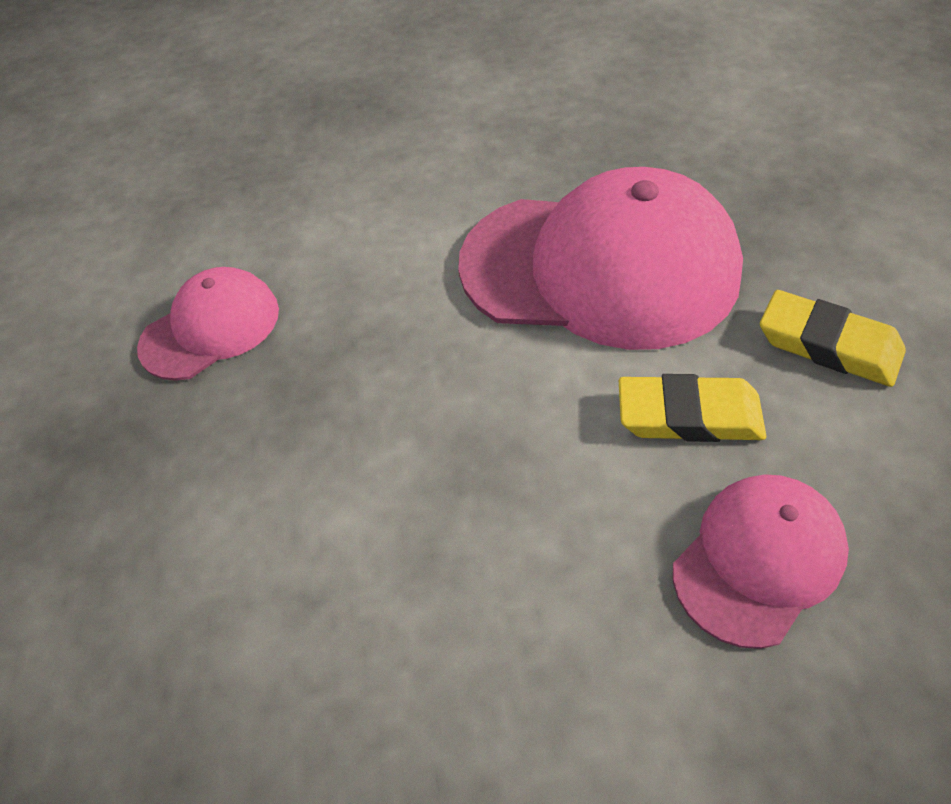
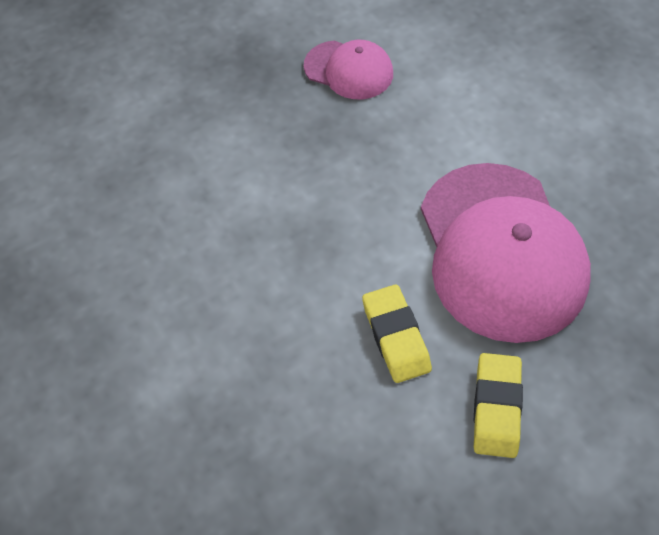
camera: 65 degrees right, 5 degrees up
pink cap [673,474,849,649] -> none

